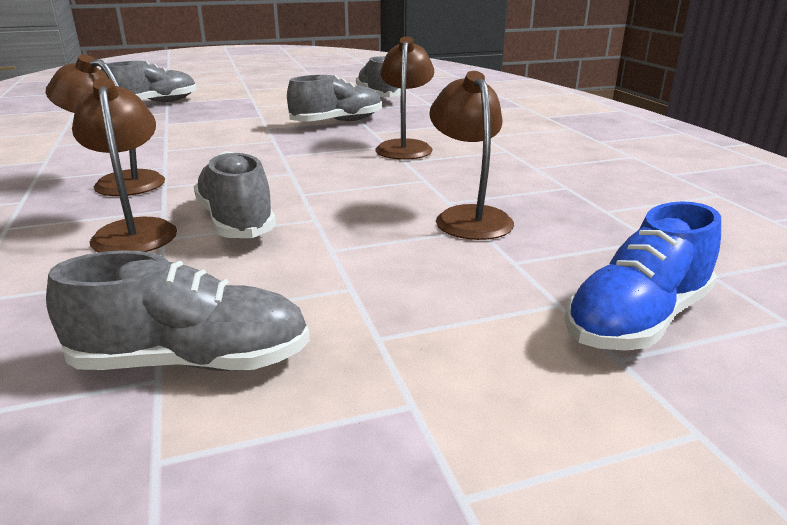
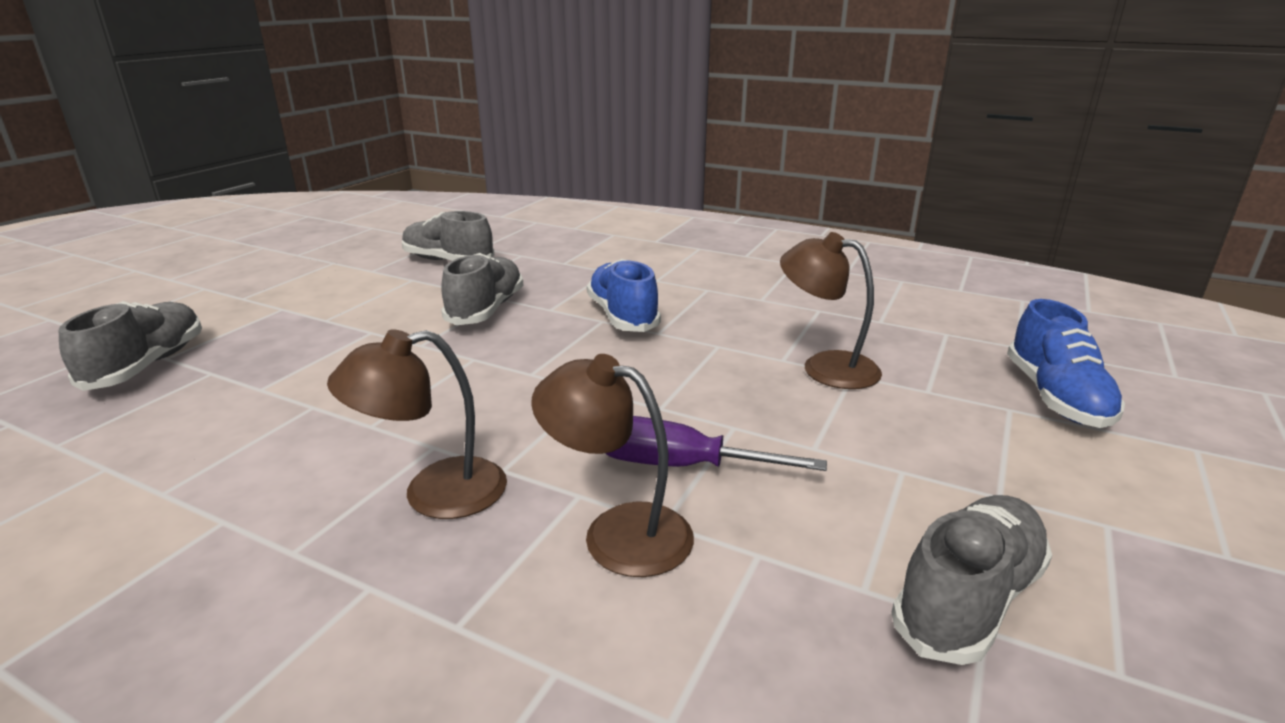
camera: 45 degrees left, 0 degrees up
grey shoe [194,151,276,238] -> purple screwdriver [605,416,827,471]
brown lamp [376,36,434,160] -> blue shoe [587,259,661,332]

